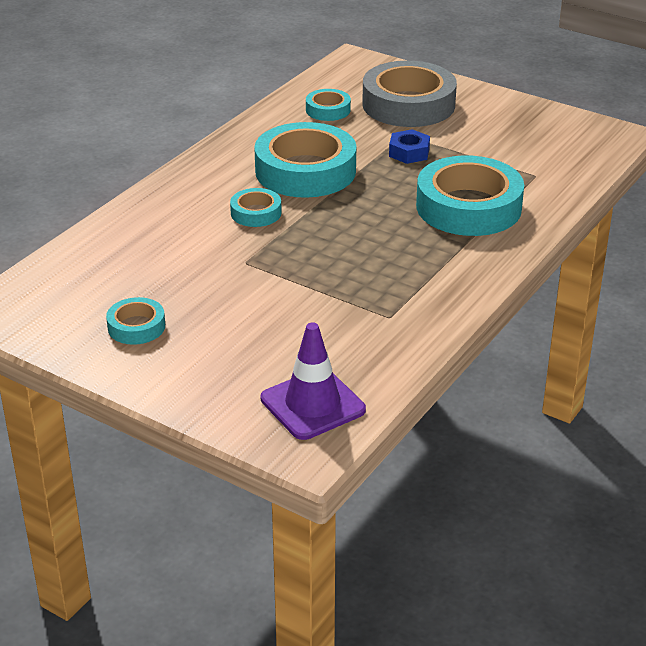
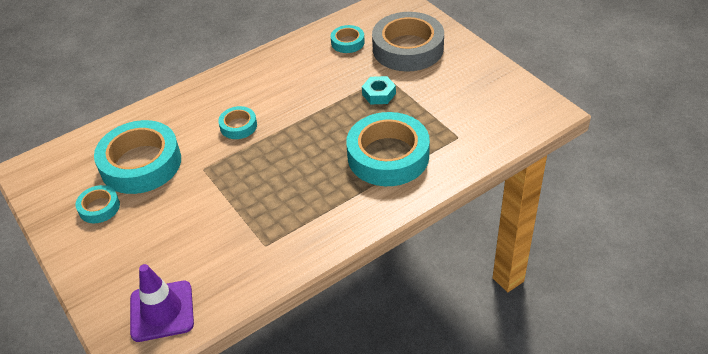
camera: 25 degrees right, 10 degrees up
turquoise tape [254,122,356,198] -> turquoise tape moved to [94,120,181,194]
blue nut [389,129,430,164] -> turquoise nut [362,76,396,104]

